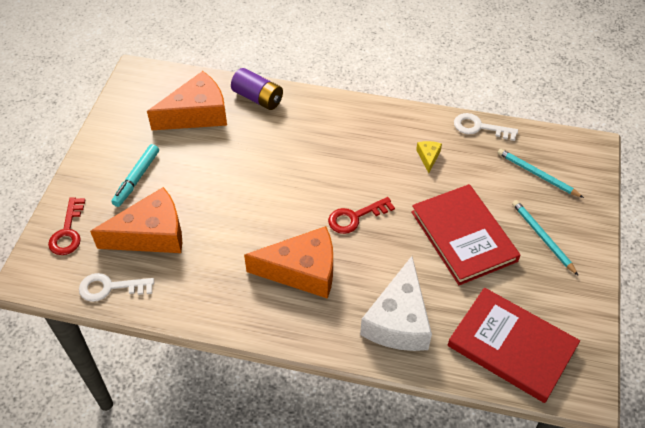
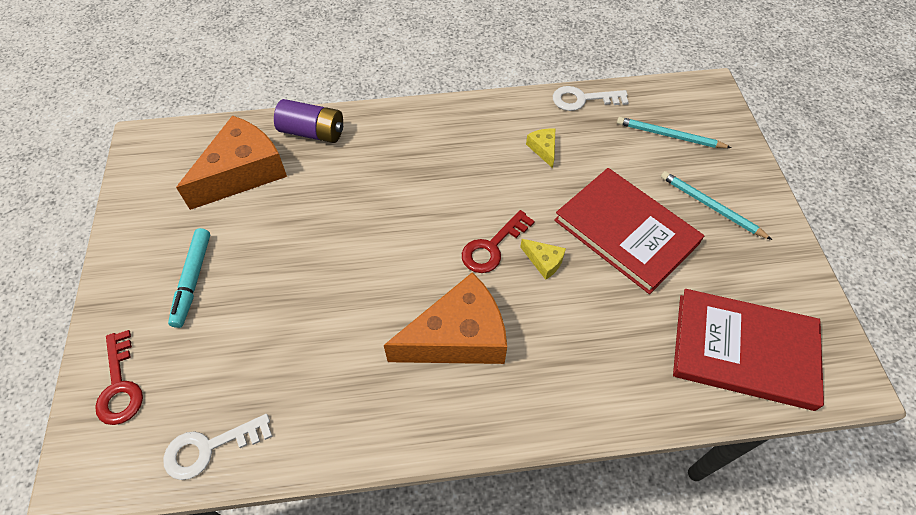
camera: 20 degrees left, 5 degrees up
orange cheese [90,187,182,253] -> none
white cheese [360,256,432,351] -> none
none -> yellow cheese [520,239,566,280]

